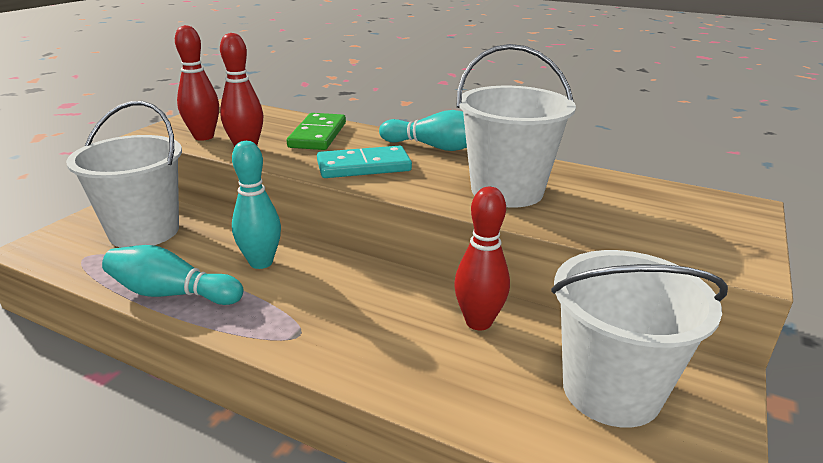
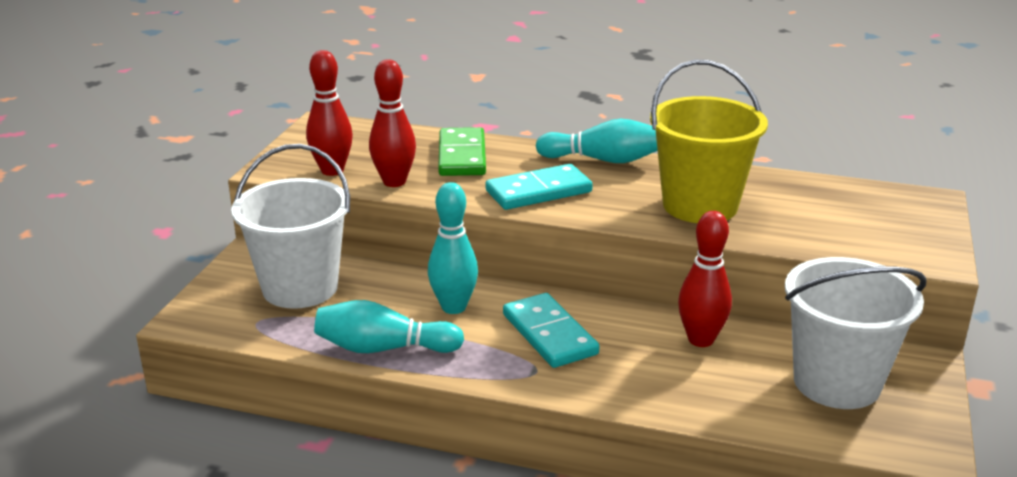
camera: 10 degrees left, 0 degrees up
white bucket [457,44,576,208] -> yellow bucket [650,60,768,223]
none -> turquoise domino [503,293,600,368]

